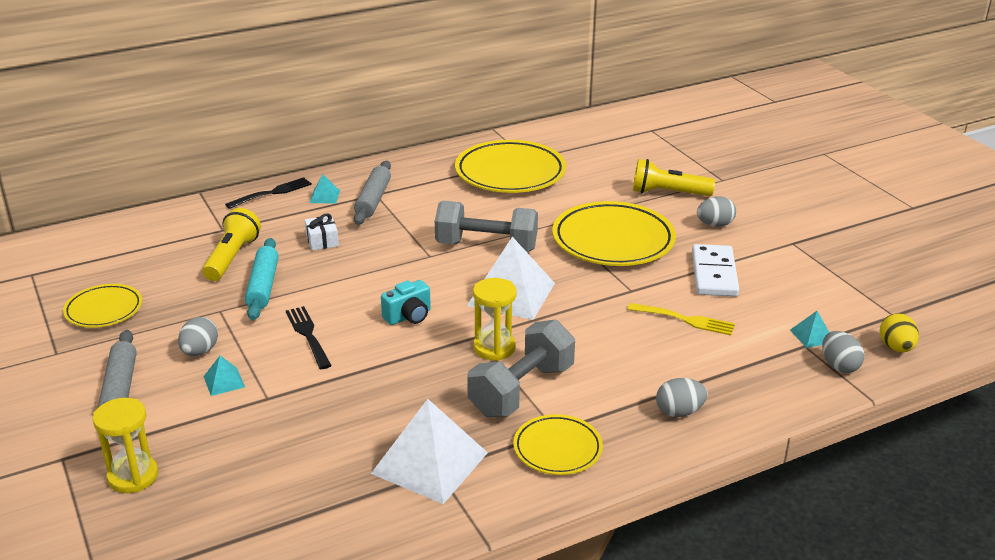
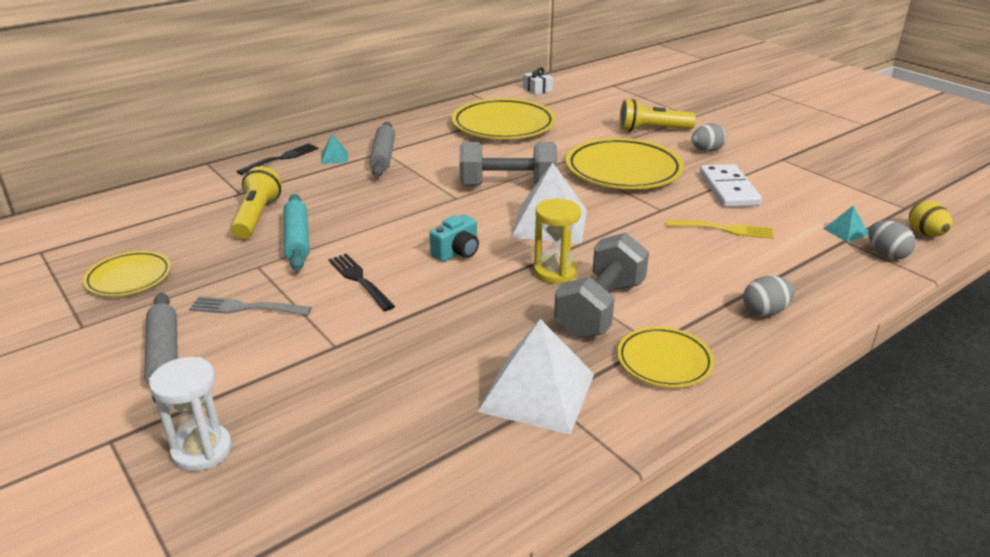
camera: 10 degrees left, 0 degrees up
yellow hourglass [92,398,158,493] -> white hourglass [149,357,232,471]
grey egg [178,317,218,356] -> grey fork [189,296,312,316]
turquoise pyramid [203,355,245,396] -> none
white gift [305,214,339,251] -> white gift moved to [523,67,553,95]

